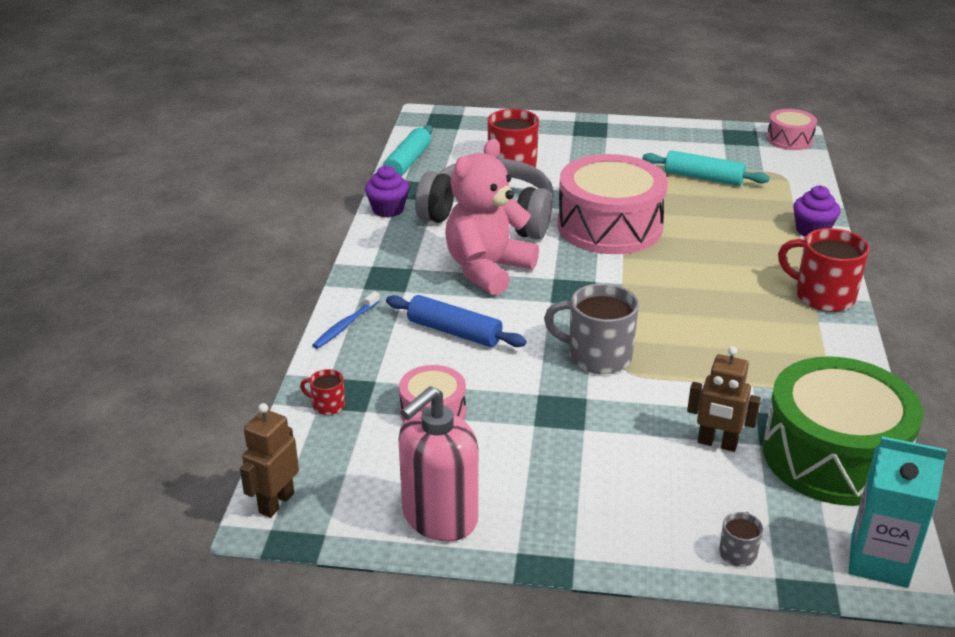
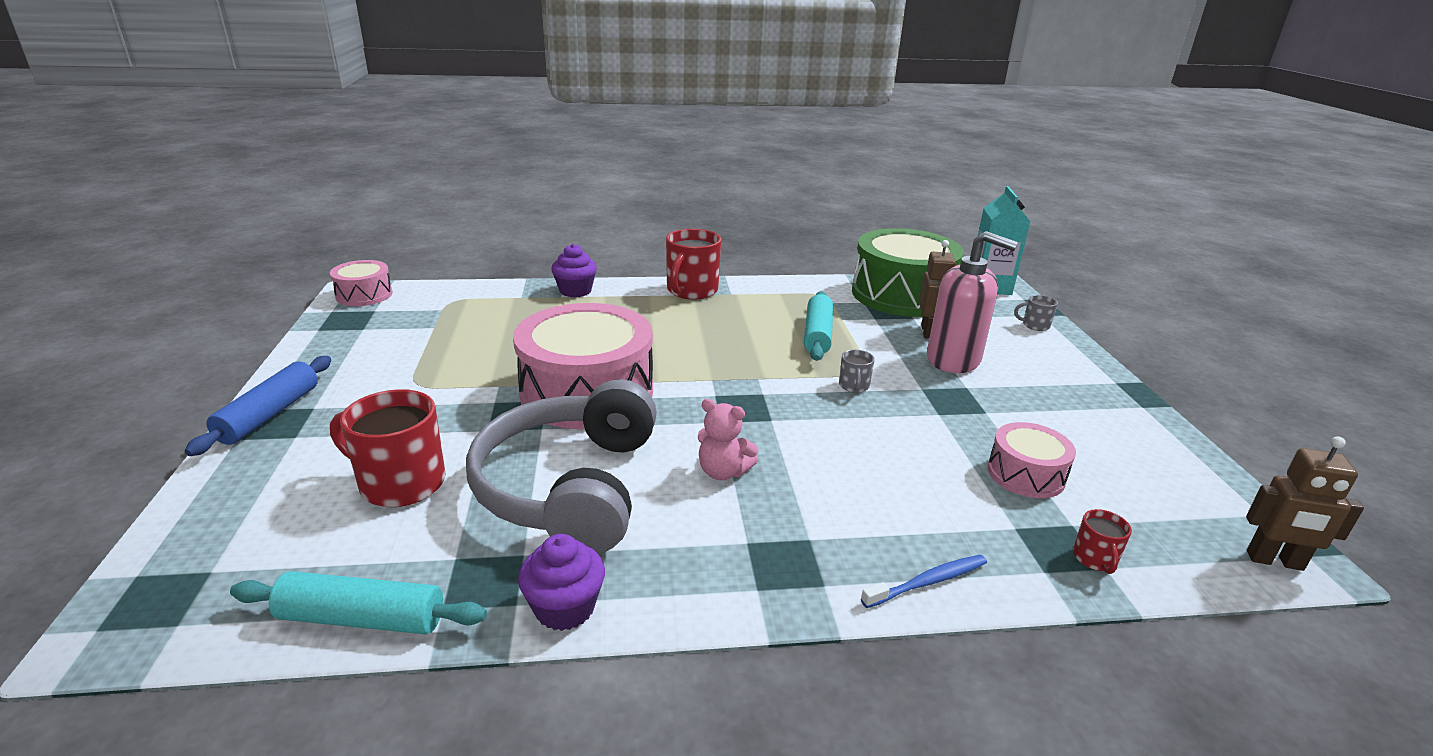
camera: 105 degrees left, 5 degrees down
blue toothbrush [312,291,380,349] -> blue toothbrush turned 45 degrees counterclockwise [861,555,987,608]
blue rolling pin [386,295,526,347] -> blue rolling pin moved to [185,356,331,456]
pink soap dispenser [398,386,478,541] -> pink soap dispenser moved to [927,231,1018,373]
pink teddy bear [445,139,539,296] -> pink teddy bear [698,399,759,480], size x0.48
grey mug [544,283,639,374] -> grey mug [839,350,875,393], size x0.48
turquoise rolling pin [642,150,770,186] -> turquoise rolling pin moved to [804,291,833,361]

